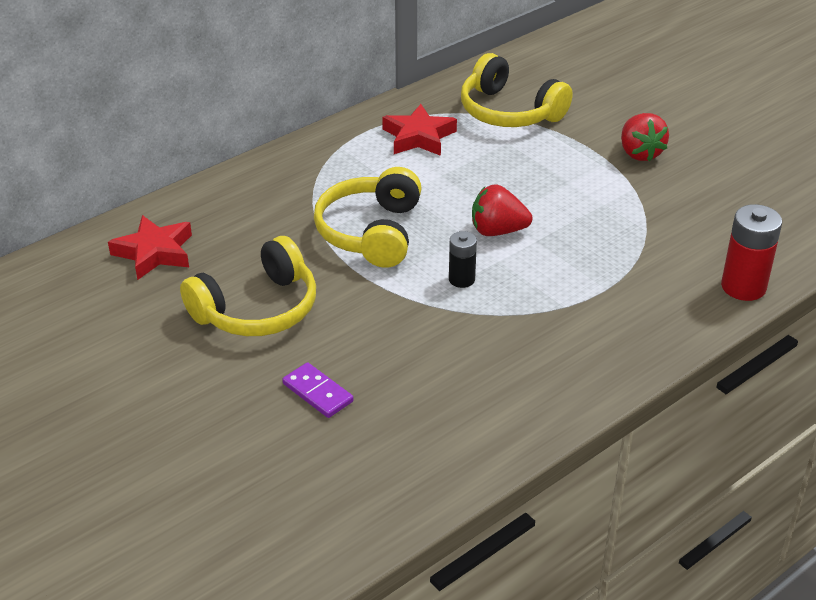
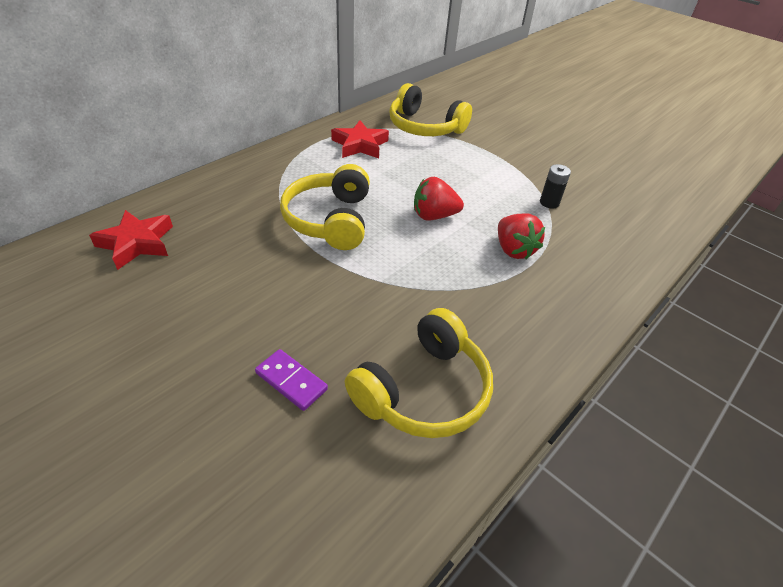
camera: 10 degrees left, 5 degrees up
yellow headphones [180,236,316,336] -> yellow headphones moved to [345,308,493,438]
black battery [449,231,477,288] -> black battery moved to [540,164,571,209]
red strawberry [621,113,669,161] -> red strawberry moved to [498,213,545,259]
red battery [721,204,782,301] -> none

